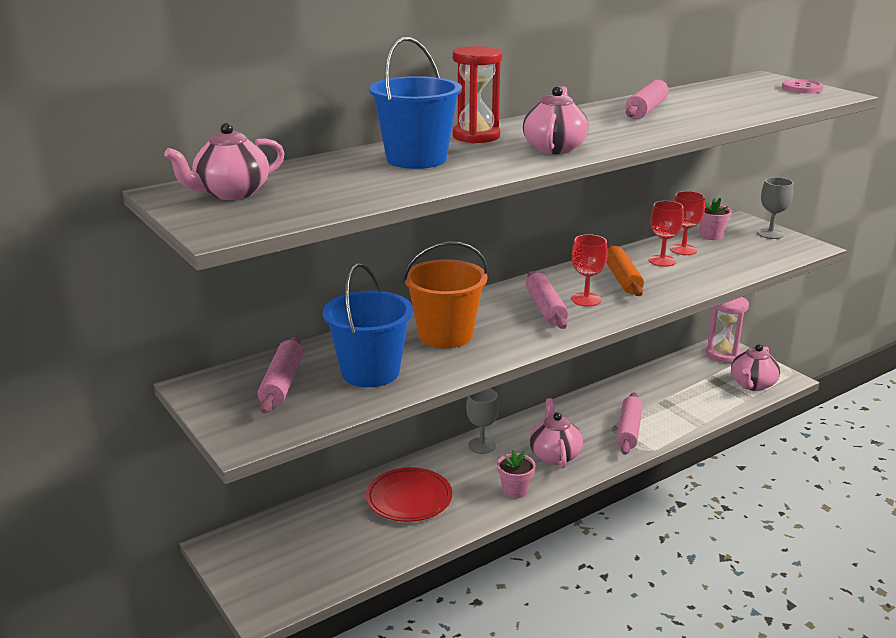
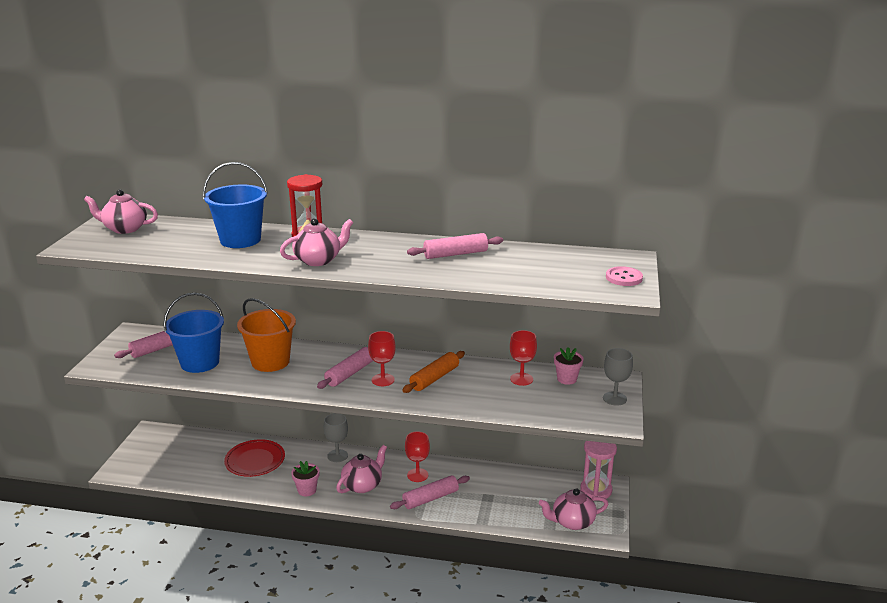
camera: 45 degrees right, 0 degrees up
red goblet [648,201,684,267] -> red goblet moved to [405,431,430,482]

